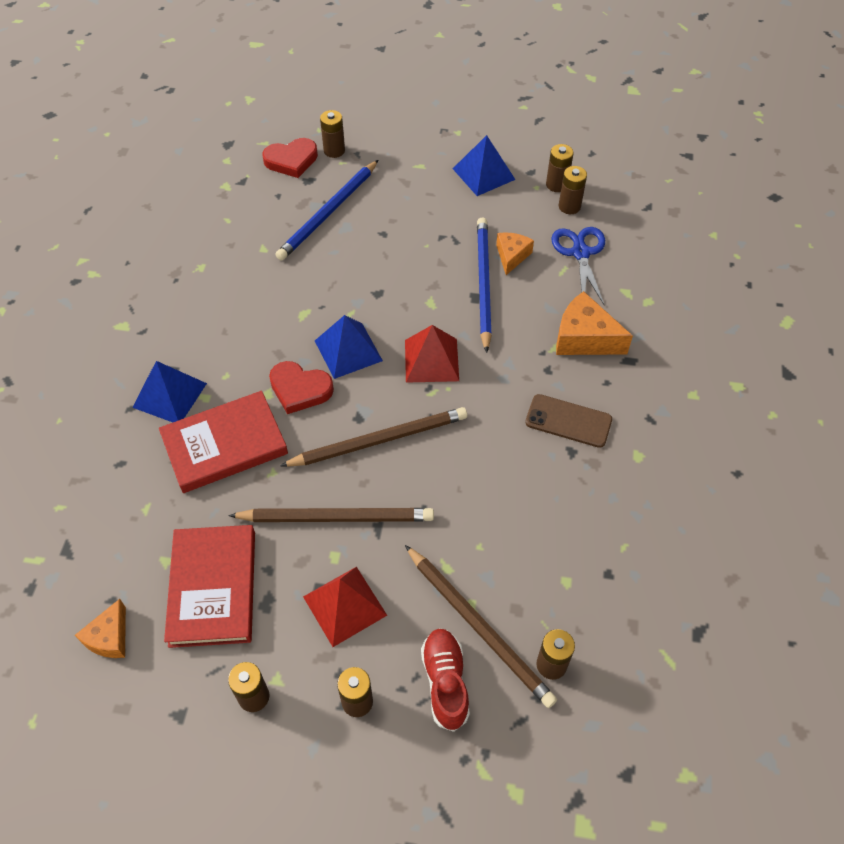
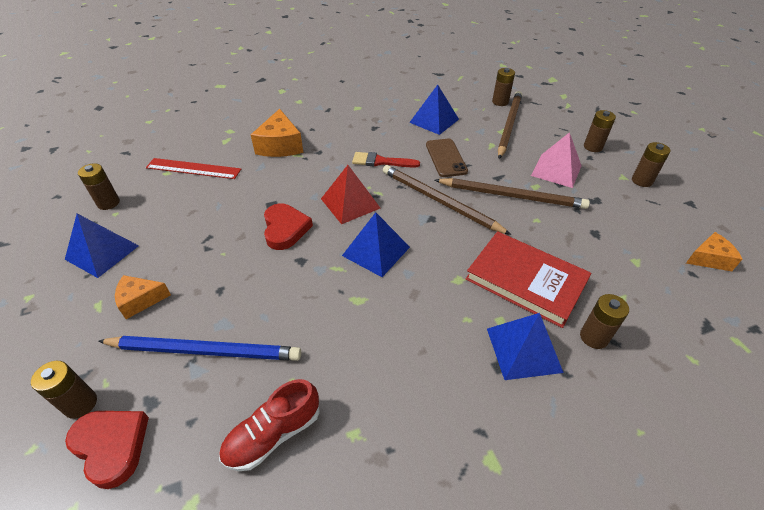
camera: 120 degrees left, 10 degrees down
red book [164,525,255,648] -> none
brown pencil [228,508,434,522] -> brown pencil turned 135 degrees clockwise [435,178,590,209]
red heart [269,361,334,414] -> red heart moved to [264,203,313,250]
red pyramid [303,567,387,647] -> pink pyramid [531,132,582,188]
red shoe [421,628,470,732] -> red shoe moved to [219,379,320,471]
blue pencil [477,217,492,353] -> none
orange cheese [496,232,534,275] -> orange cheese moved to [115,275,171,319]
brown phone [525,394,612,448] -> brown phone moved to [426,139,468,177]
blue scissors [551,227,605,306] -> red ruler [146,158,241,179]
brown battery [559,166,587,214] -> brown battery moved to [580,294,629,349]
none -> red brush [352,152,420,168]
none -> blue pyramid [409,85,459,135]

